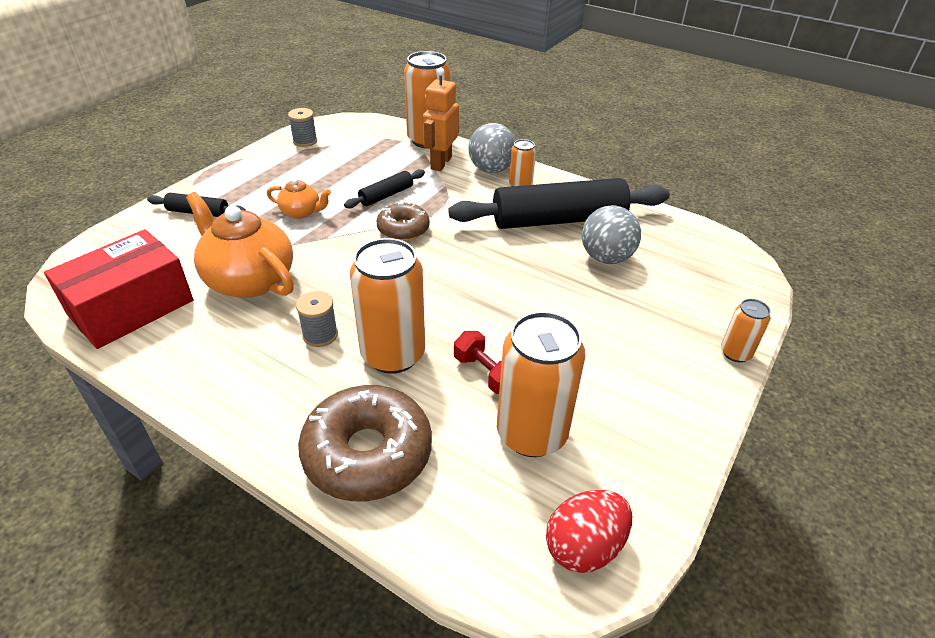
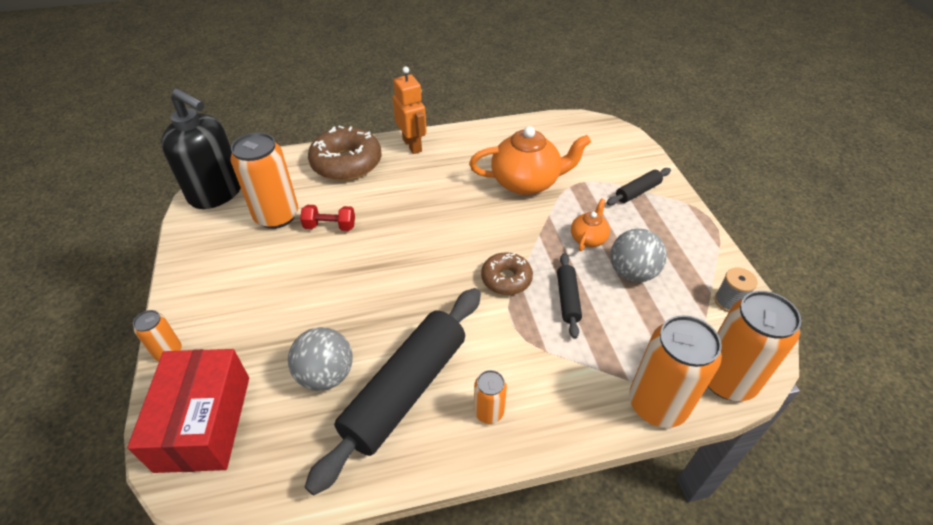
camera: 135 degrees right, 5 degrees up
red box [44,229,194,349] -> red box moved to [127,349,249,473]
orange teapot [267,178,331,219] -> orange teapot turned 150 degrees clockwise [571,199,610,251]
grey spool [296,291,338,347] -> none
orange can [350,238,425,374] -> orange can moved to [708,291,801,401]
orange robot [423,68,459,171] -> orange robot moved to [392,67,427,154]
grey ball [468,123,516,173] -> grey ball moved to [610,229,667,282]
red egg [546,490,632,573] -> black soap dispenser [161,88,241,209]

